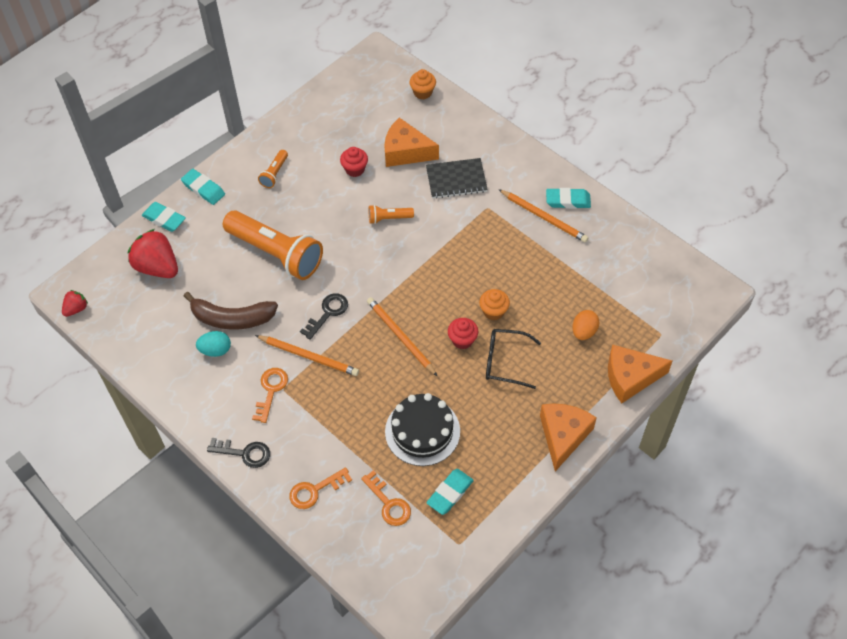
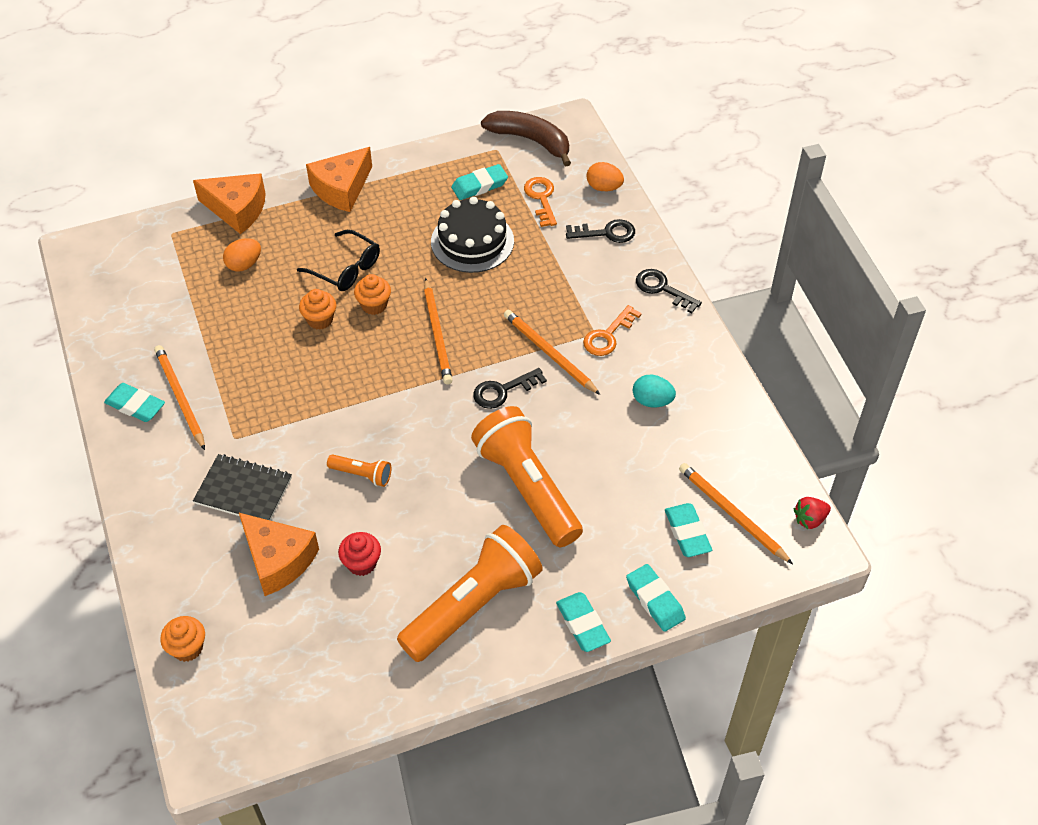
camera: 155 degrees left, 5 degrees down
red strawberry [128,229,178,278] -> turquoise eraser [665,503,712,557]
brown banana [184,292,278,330] -> brown banana moved to [481,111,571,167]
orange flashlight [258,150,288,188] -> orange flashlight [397,525,543,662], size x2.29
orange key [289,467,352,509] -> black key [566,219,635,243]
red cupcake [448,318,479,349] -> orange cupcake [354,274,391,315]
none -> orange egg [587,162,624,191]
none -> orange pencil [679,463,793,564]

